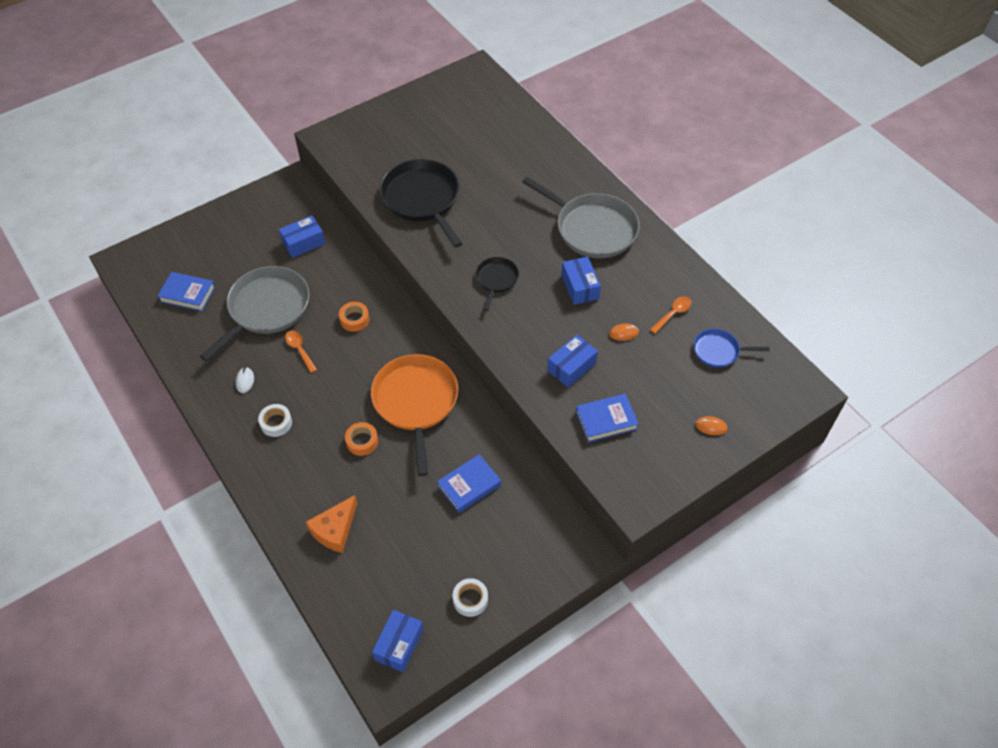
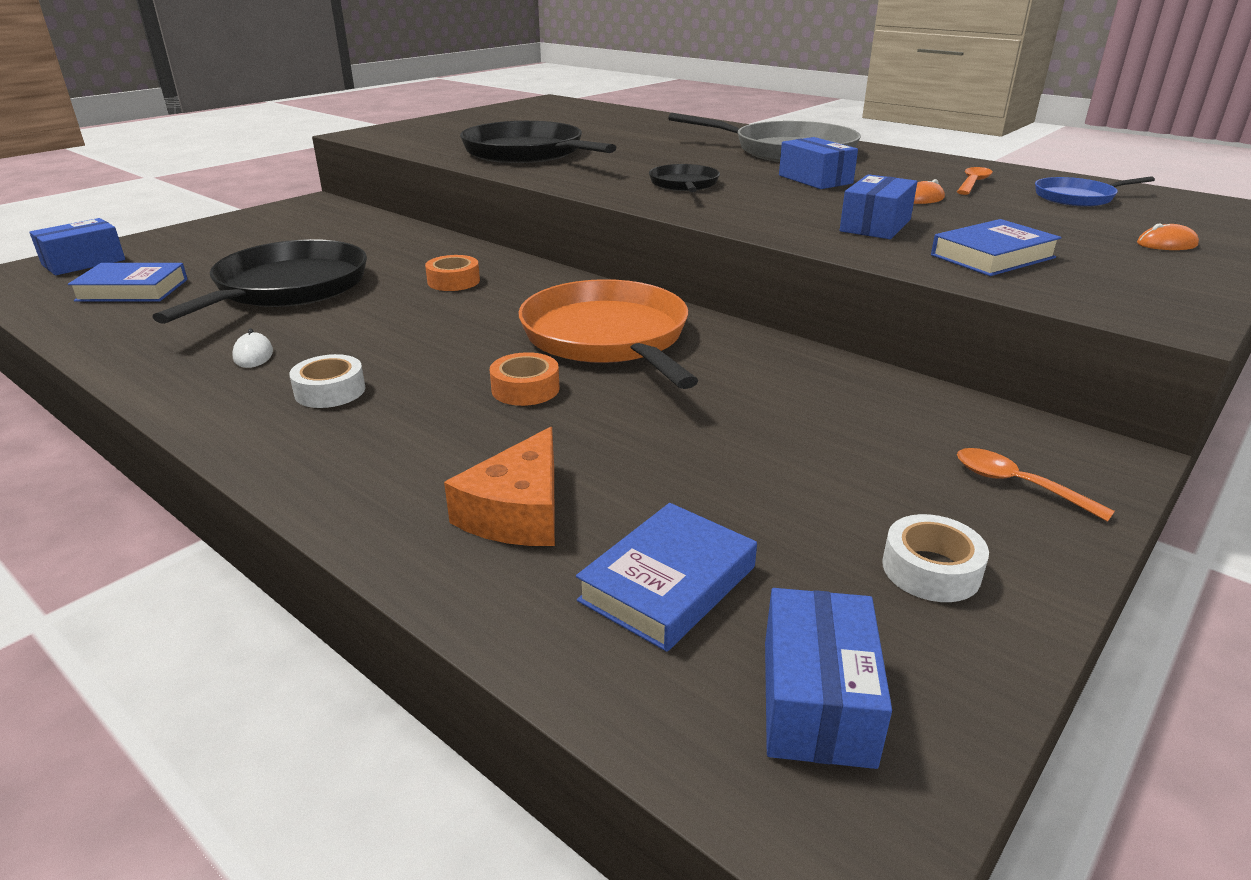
camera: 15 degrees left, 25 degrees down
grey pan [200,266,309,361] -> black pan [153,239,367,324]
blue box [279,216,325,258] -> blue box moved to [29,218,125,276]
orange spoon [285,331,317,373] -> orange spoon moved to [957,448,1115,522]
blue book [437,454,501,513] -> blue book moved to [576,503,757,652]

